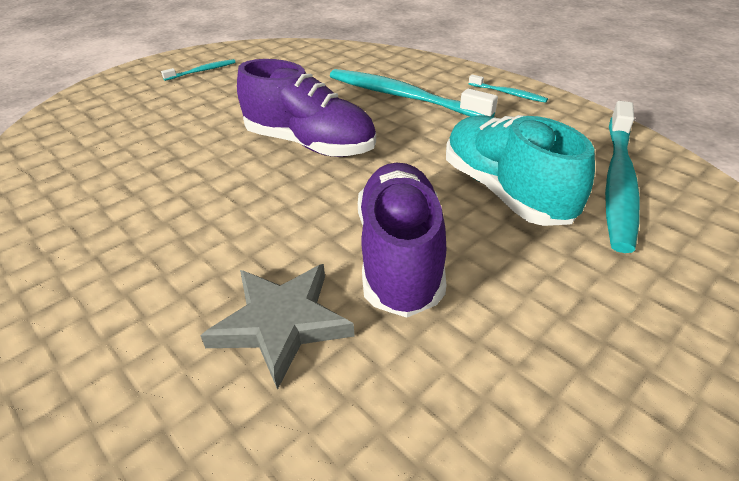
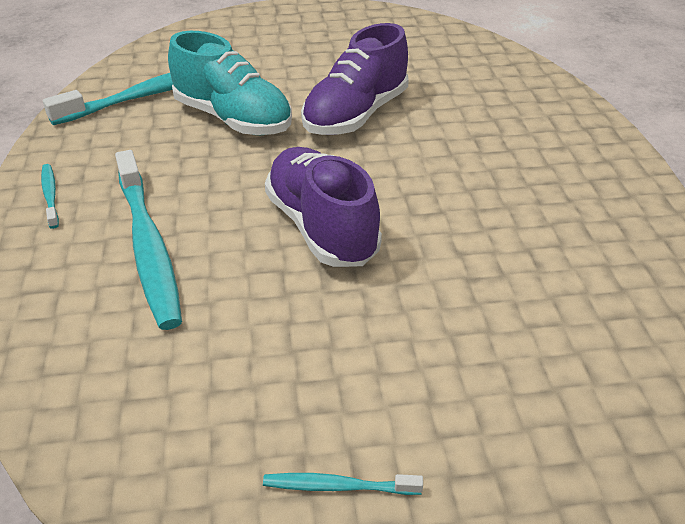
camera: 145 degrees left, 0 degrees up
grey star [200,264,355,390] -> none
turquoise shoe [446,115,595,226] -> turquoise shoe turned 60 degrees counterclockwise [168,31,292,135]

